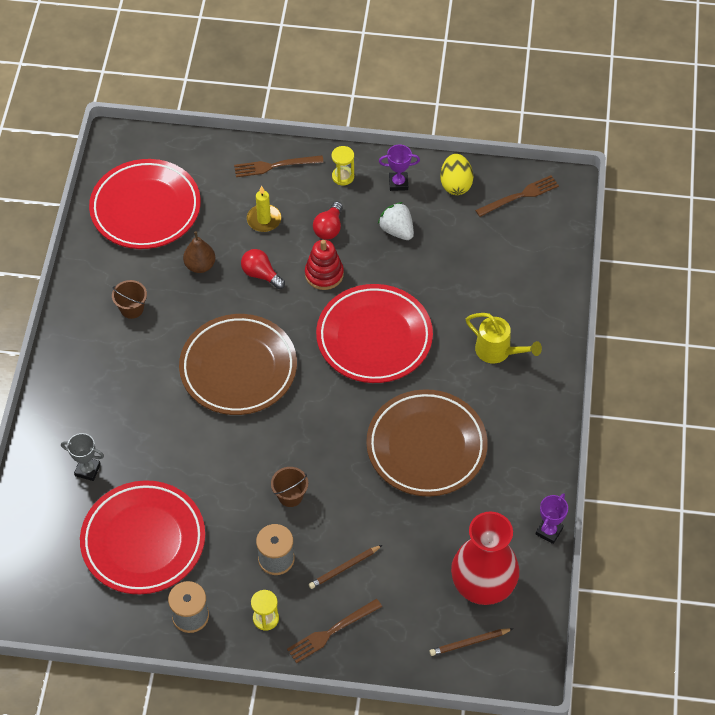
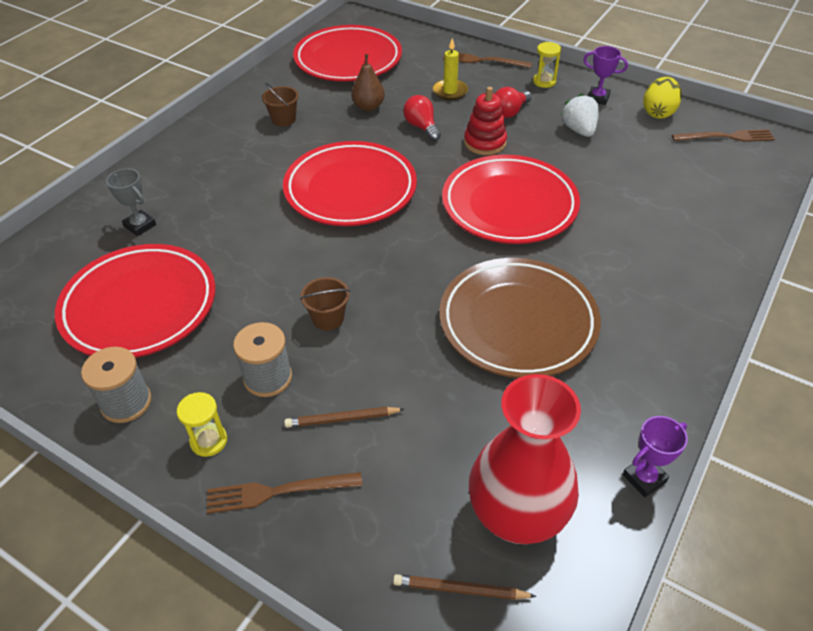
camera: 25 degrees right, 10 degrees down
brown plate [179,314,297,415] -> red plate [283,141,417,226]
yellow watering can [466,313,542,364] -> none

